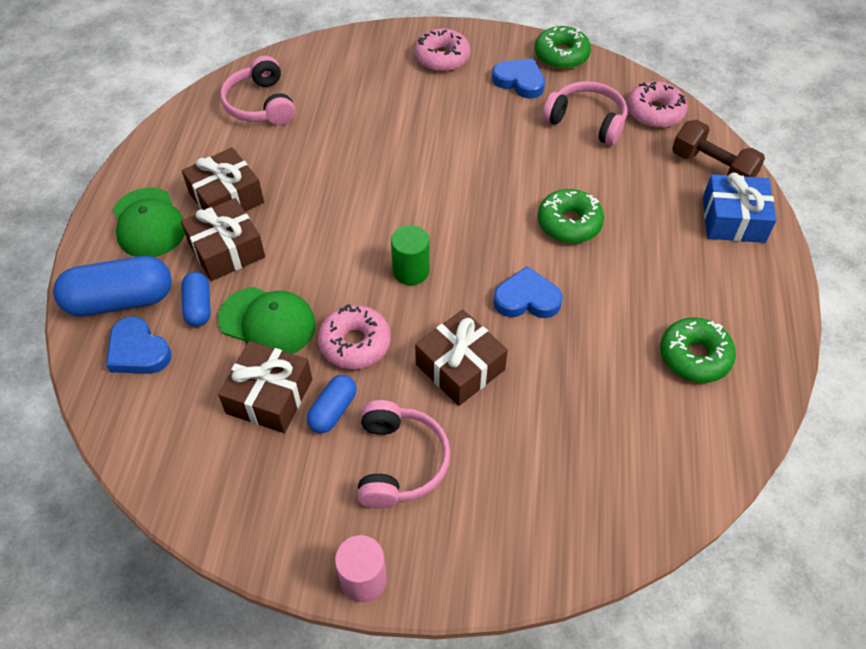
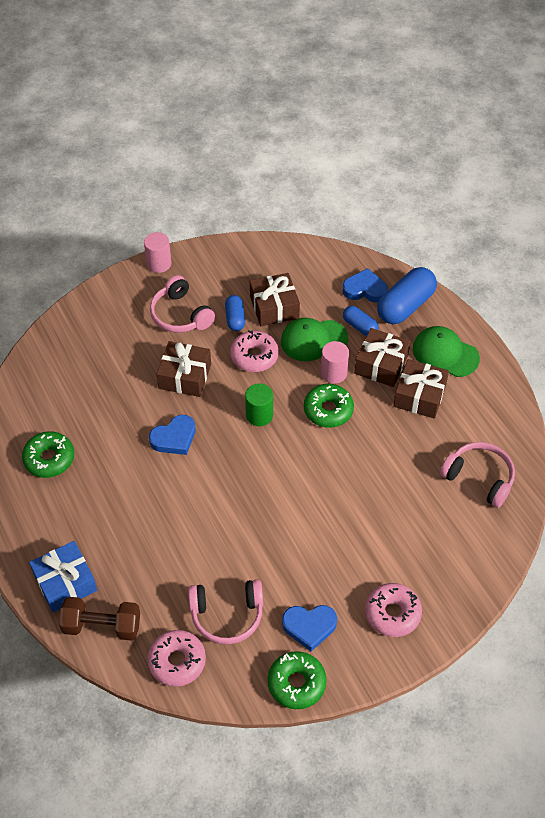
camera: 145 degrees right, 0 degrees up
green donut [538,189,604,243] -> green donut moved to [304,384,354,428]
none -> pink cylinder [321,341,349,384]

